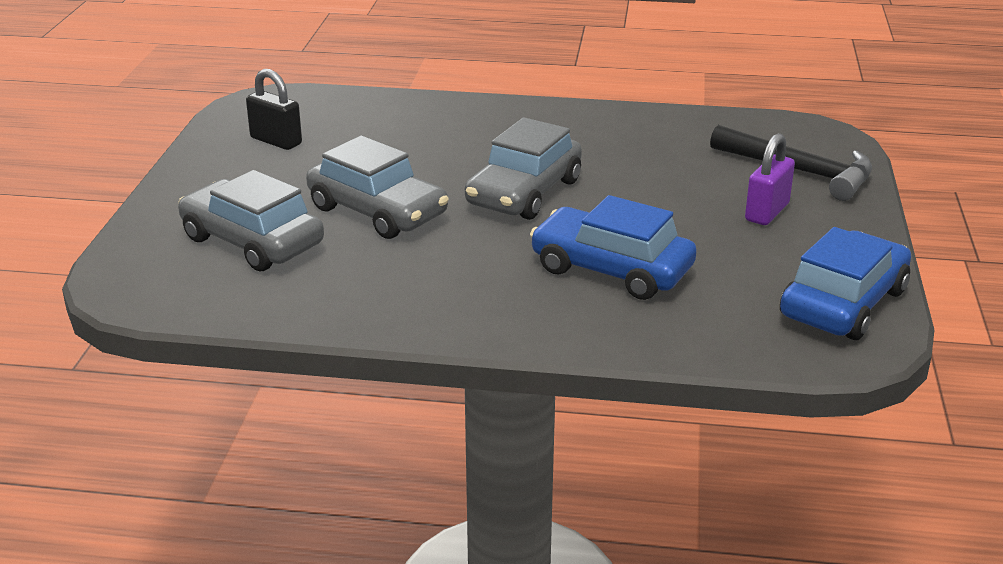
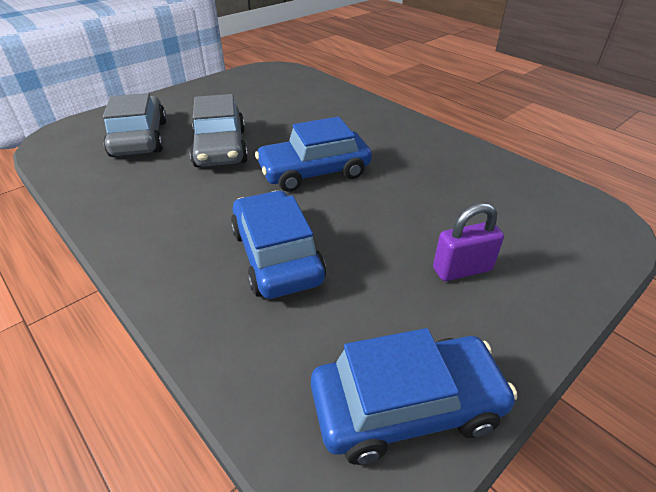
camera: 40 degrees right, 10 degrees up
black padlock [246,69,302,150] -> none
grey car [465,117,582,220] -> blue car [255,117,372,192]
black hammer [710,125,872,201] -> none

